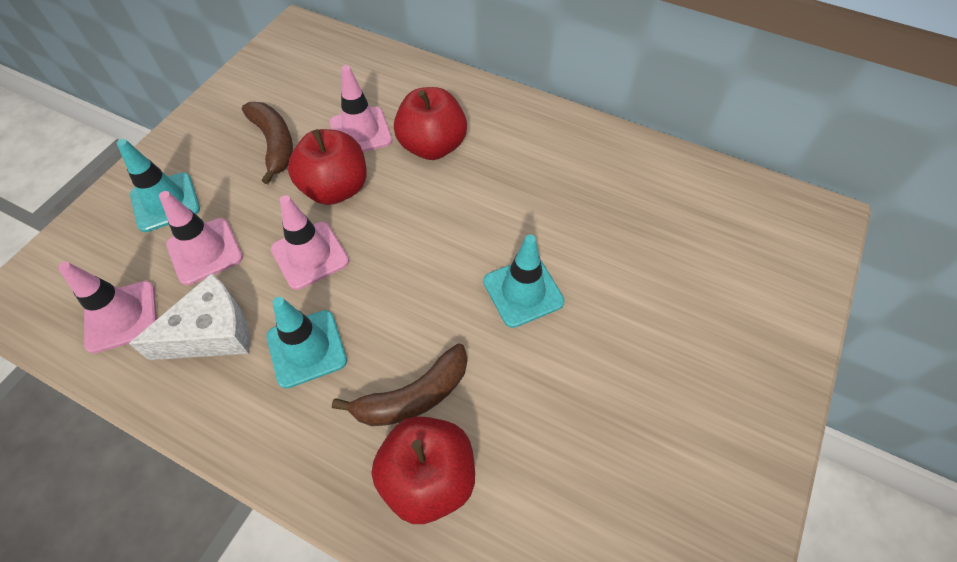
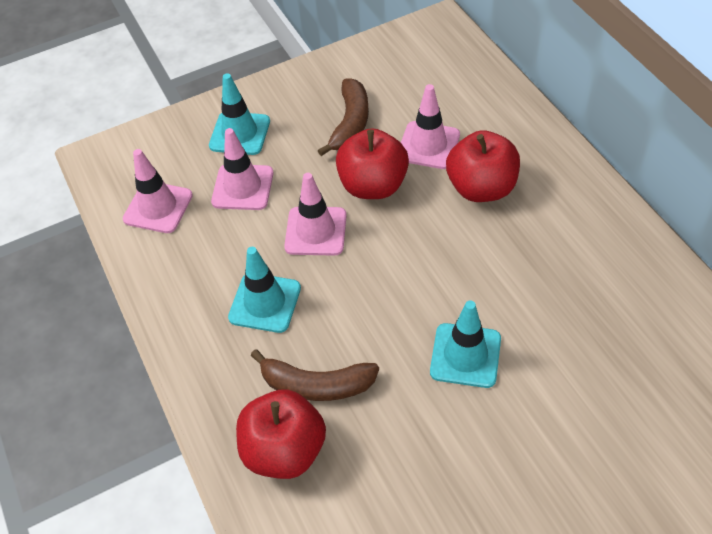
camera: 40 degrees right, 5 degrees down
white cheese [129,273,250,360] -> none

